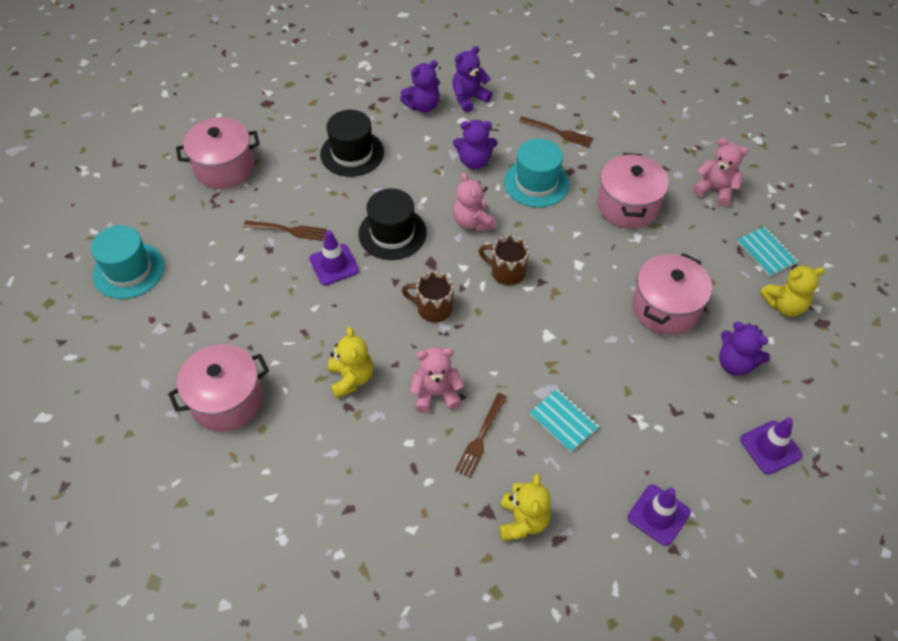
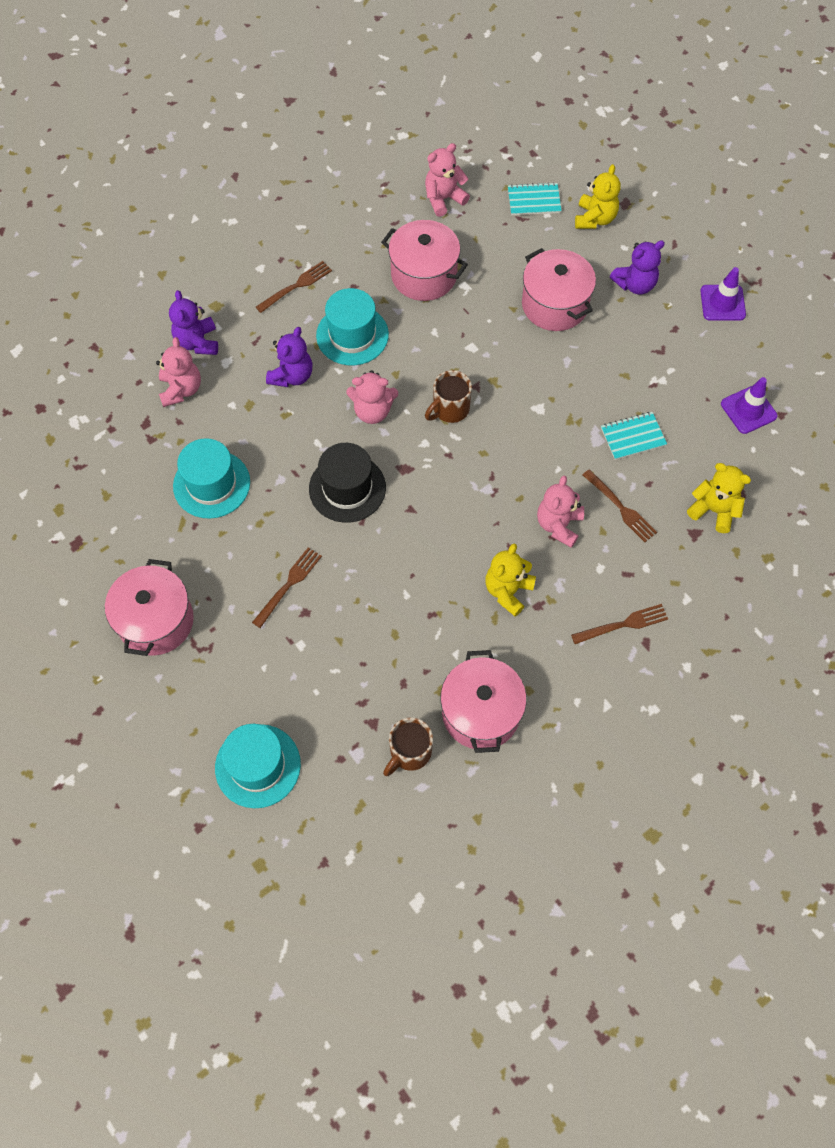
camera: 65 degrees left, 10 degrees up
purple traffic cone [309,230,359,285] -> none
black hat [320,110,384,177] -> turquoise hat [173,438,250,519]
yellow teddy bear [328,327,373,399] -> yellow teddy bear turned 75 degrees counterclockwise [485,543,536,617]
purple teddy bear [400,60,440,112] -> pink teddy bear [156,337,201,407]
brown mug [402,271,453,322] -> brown mug moved to [383,717,433,776]
none -> brown fork [571,604,668,644]

